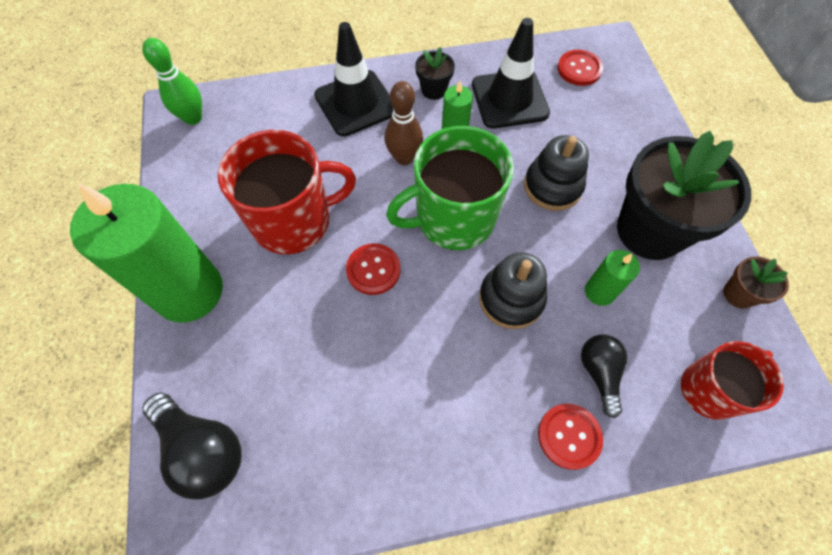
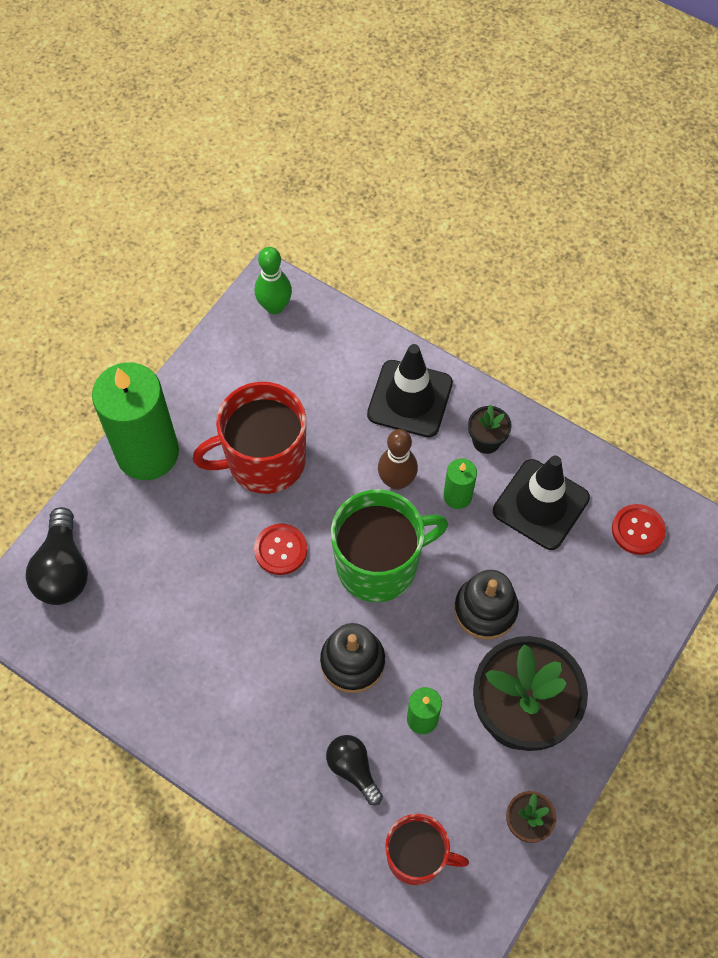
camera: 45 degrees right, 0 degrees up
red mug [218,130,356,254] -> red mug turned 135 degrees clockwise [193,382,306,494]
green mug [386,126,514,250] -> green mug turned 135 degrees clockwise [331,489,448,602]
red button [538,404,603,470] -> none
black light bulb [581,335,627,418] -> black light bulb turned 75 degrees counterclockwise [326,735,383,805]

